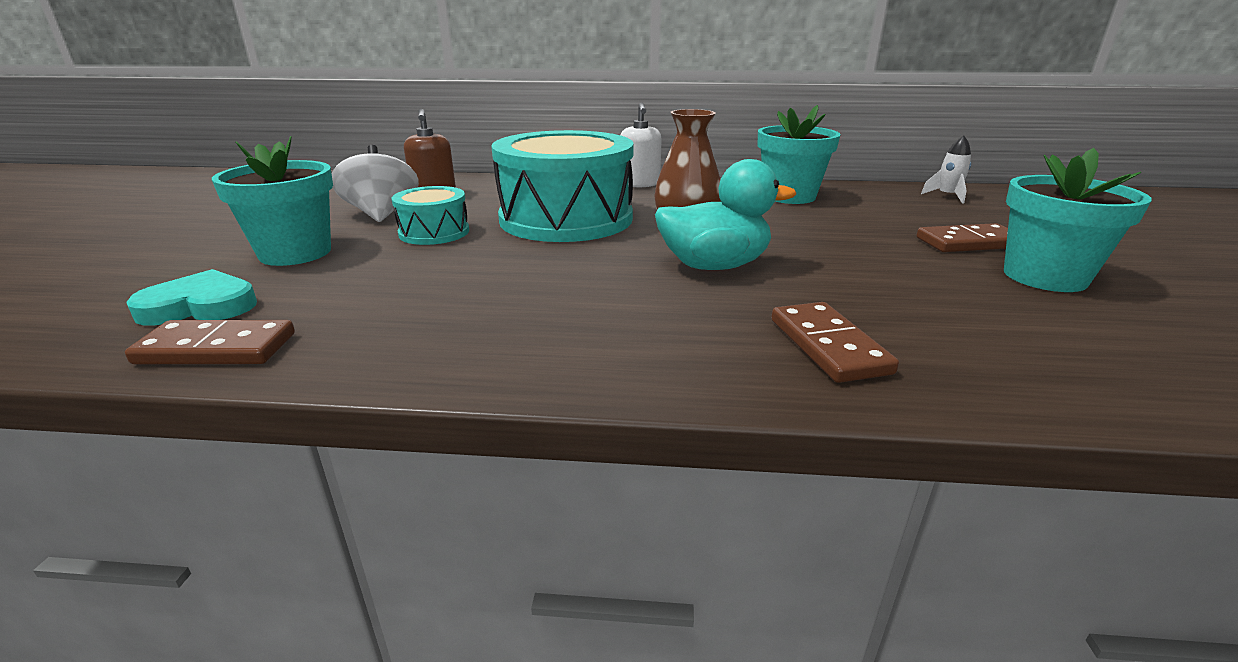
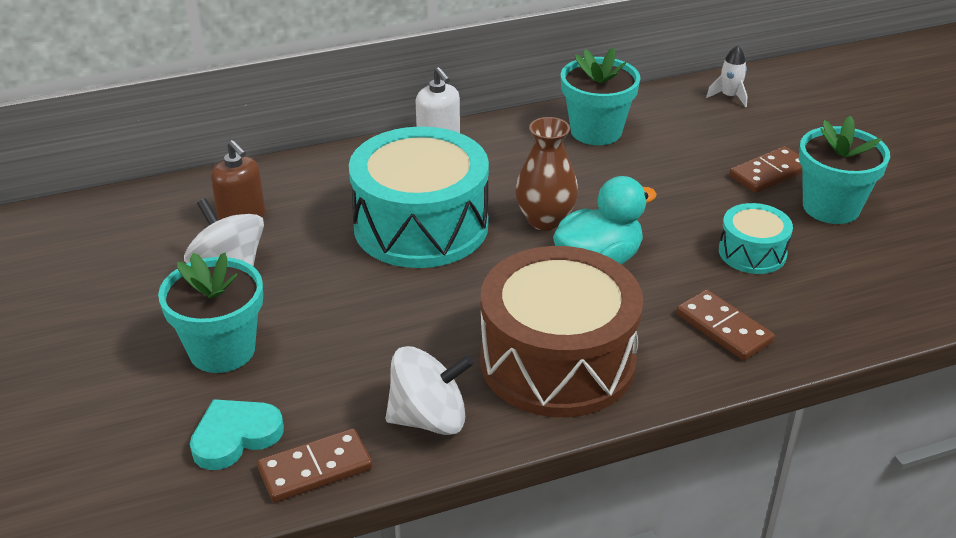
camera: 25 degrees left, 10 degrees up
turquoise drum [392,186,469,245] -> turquoise drum moved to [719,203,793,274]
none -> white spinning top [386,346,473,435]
none -> brown drum [480,246,643,417]

